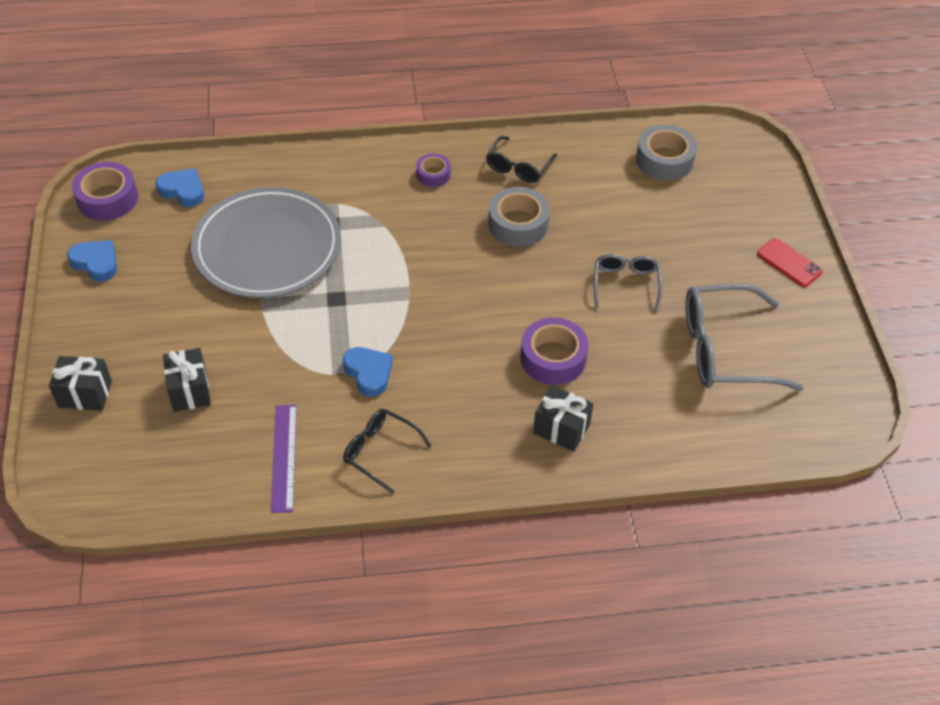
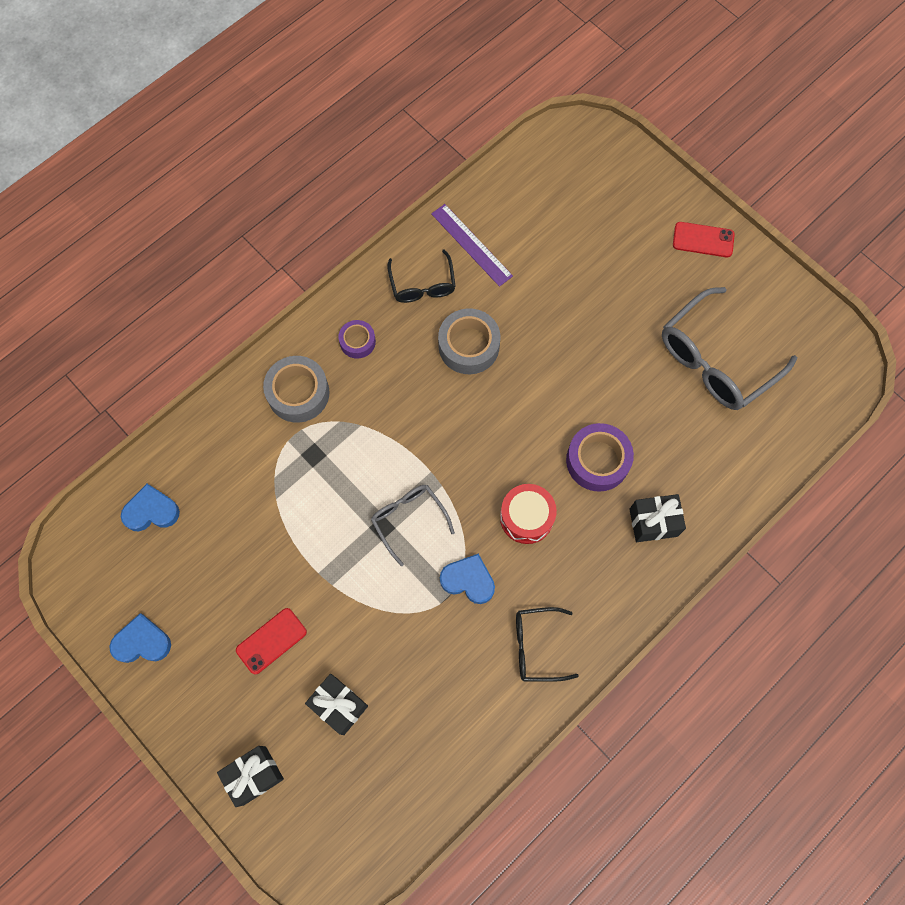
camera: 35 degrees left, 20 degrees up
purple tape [72,162,138,221] -> none
grey plate [191,187,341,298] -> none
purple ruler [271,405,297,513] -> purple ruler moved to [431,204,513,287]
grey glasses [594,254,662,313] -> grey glasses moved to [371,485,455,566]
grey tape [636,125,697,181] -> grey tape moved to [263,356,330,423]
none -> red phone [236,608,307,674]
none -> red drum [500,484,557,544]

